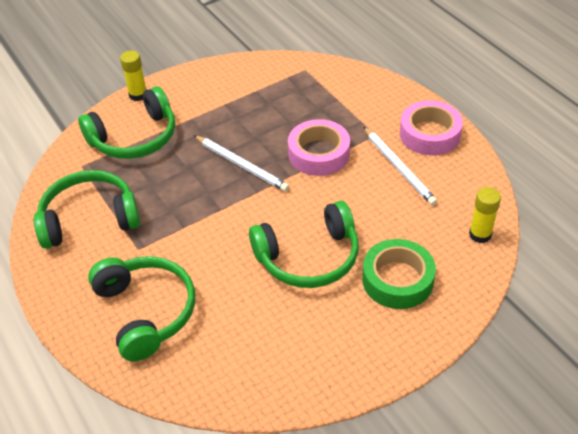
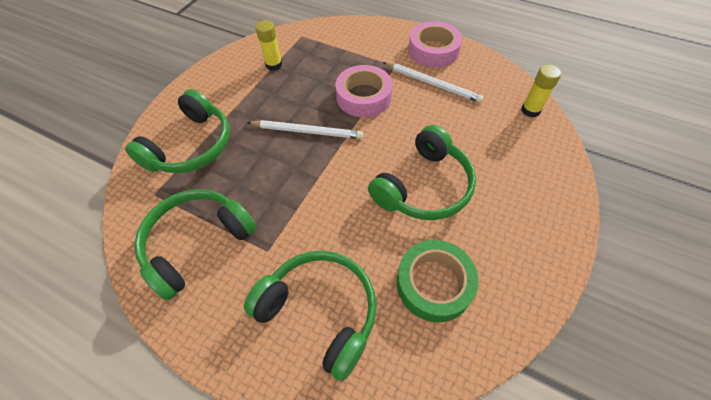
camera: 30 degrees left, 10 degrees up
yellow glue stick [120,51,147,101] -> yellow glue stick moved to [255,20,282,71]
green tape [362,239,436,309] -> green tape moved to [397,240,478,322]

